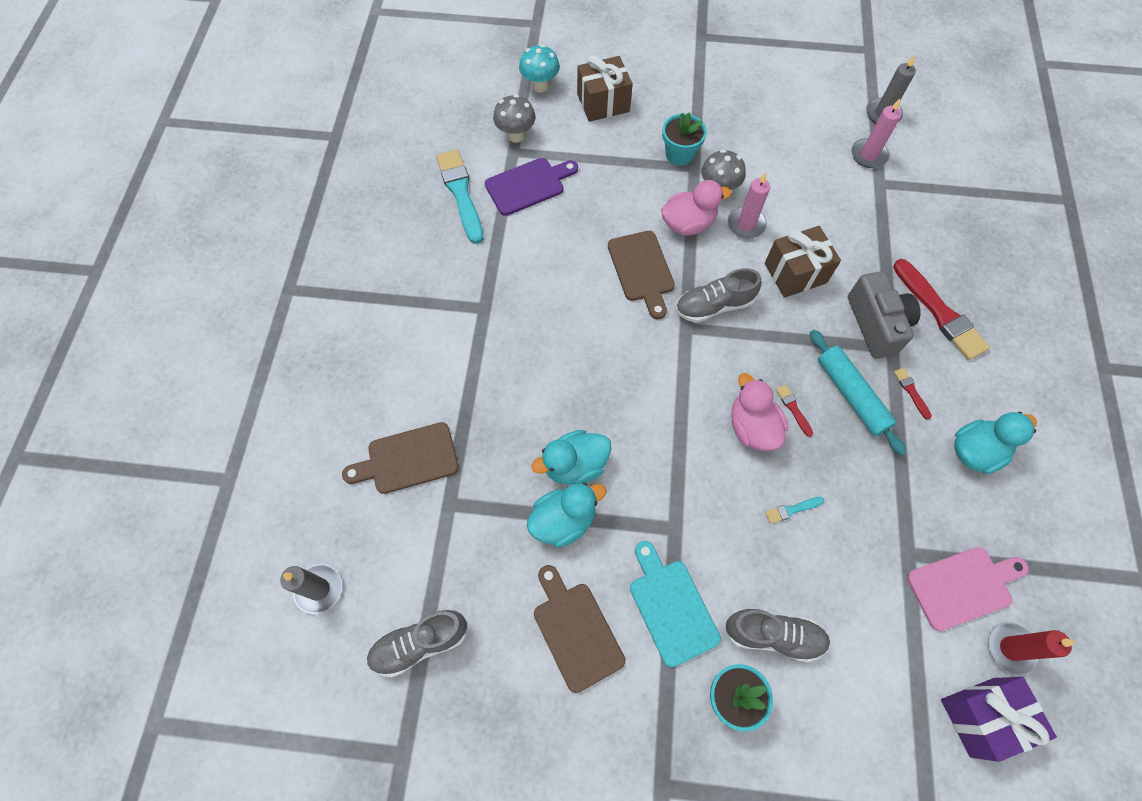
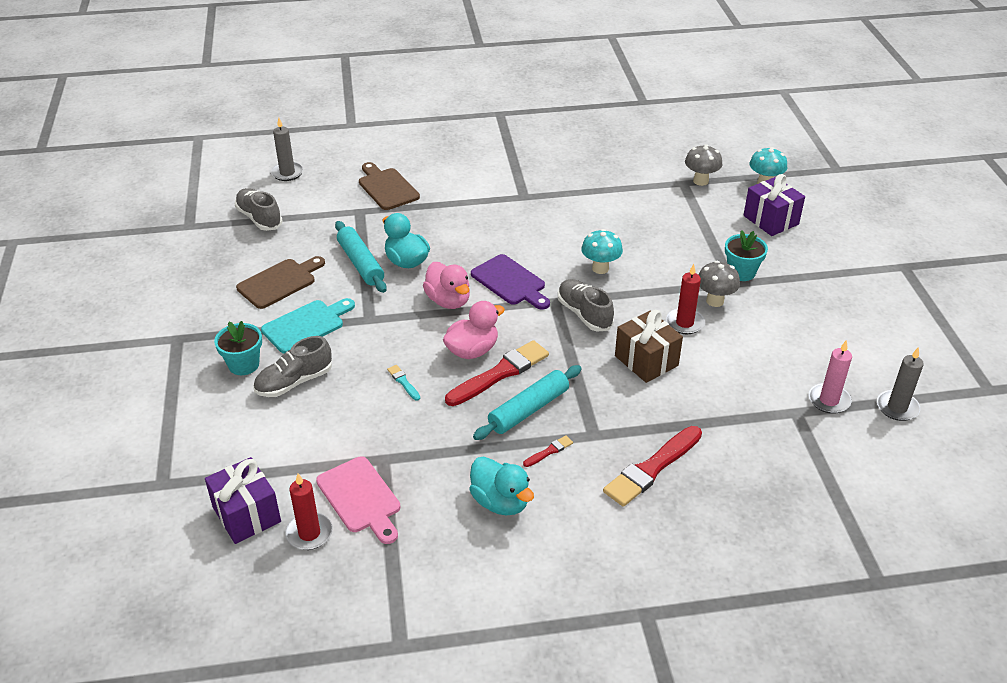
camera: 75 degrees right, 25 degrees down
turquoise brush [436,149,483,244] -> none
purple cutting board [485,158,578,216] -> purple cutting board moved to [471,254,550,310]
turquoise duck [527,483,606,548] -> turquoise rolling pin [335,221,387,293]
brown gift [577,55,633,122] -> purple gift [743,174,805,236]
brown cutting board [608,231,675,319] -> turquoise mushroom [581,229,623,274]
pink duck [661,180,732,236] -> pink duck moved to [423,262,470,309]
grey shoe [724,609,830,662] -> grey shoe turned 60 degrees clockwise [254,336,332,397]
pink candle [727,172,770,239] -> red candle [666,264,705,334]
red brush [776,385,813,437] -> red brush [445,340,549,406], size x2.26
grey camera [848,271,921,359] -> none

